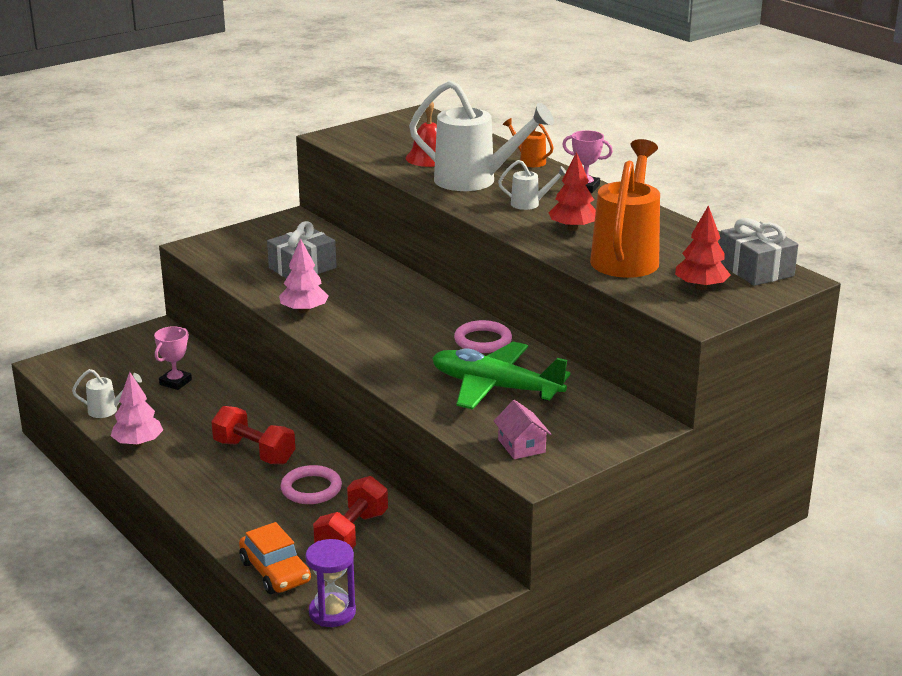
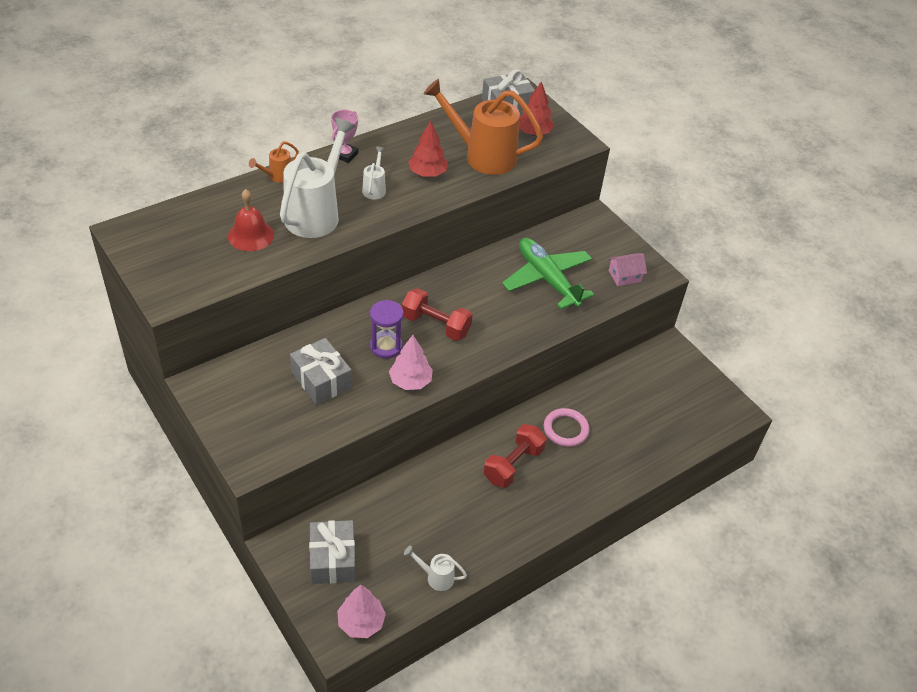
camera: 90 degrees left, 20 degrees up
white watering can [72,369,142,418] -> white watering can turned 75 degrees counterclockwise [404,546,467,591]
pink tree [111,372,163,447] -> pink tree moved to [337,585,386,638]
pink trophy [154,326,192,390] -> none
orange car [239,522,311,594] -> none
purple hourglass [305,539,356,627] -> purple hourglass moved to [370,300,404,359]
red dumbbell [313,476,388,549] -> red dumbbell moved to [402,288,473,341]
green plane [432,342,571,409] -> green plane turned 120 degrees clockwise [502,238,594,309]
pink ring [454,320,512,353] -> none
none -> grey gift [309,520,355,584]

